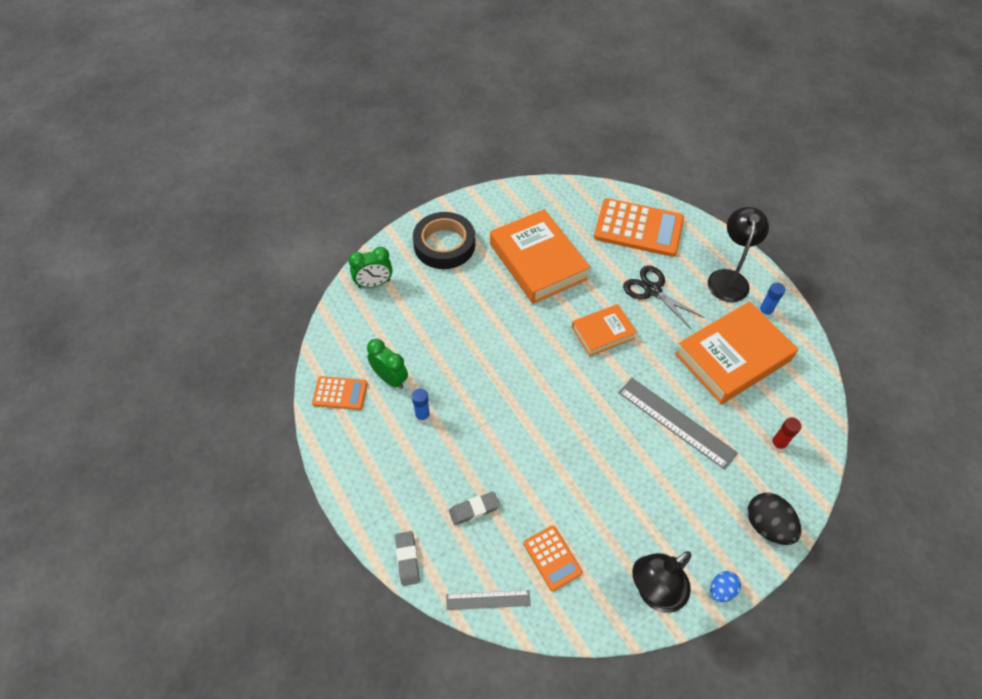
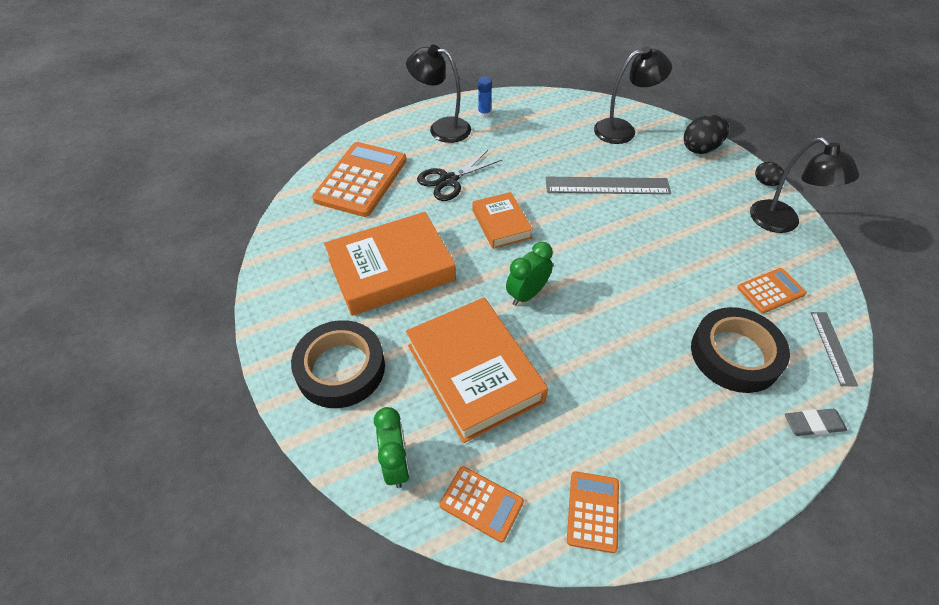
camera: 85 degrees left, 5 degrees down
green clock [367,339,408,389] -> green clock moved to [506,242,553,306]
blue glue stick [412,388,430,423] -> none
grey eraser [449,491,500,525] -> black tape [691,307,790,393]
grey ruler [618,378,738,470] -> grey ruler turned 45 degrees clockwise [546,177,671,194]
orange book [675,301,798,404] -> orange book moved to [406,298,548,443]
blue egg [710,571,741,602] -> black egg [755,162,784,186]
red glue stick [770,417,801,451] -> black lamp [594,46,672,144]
none -> orange calculator [439,466,524,542]

